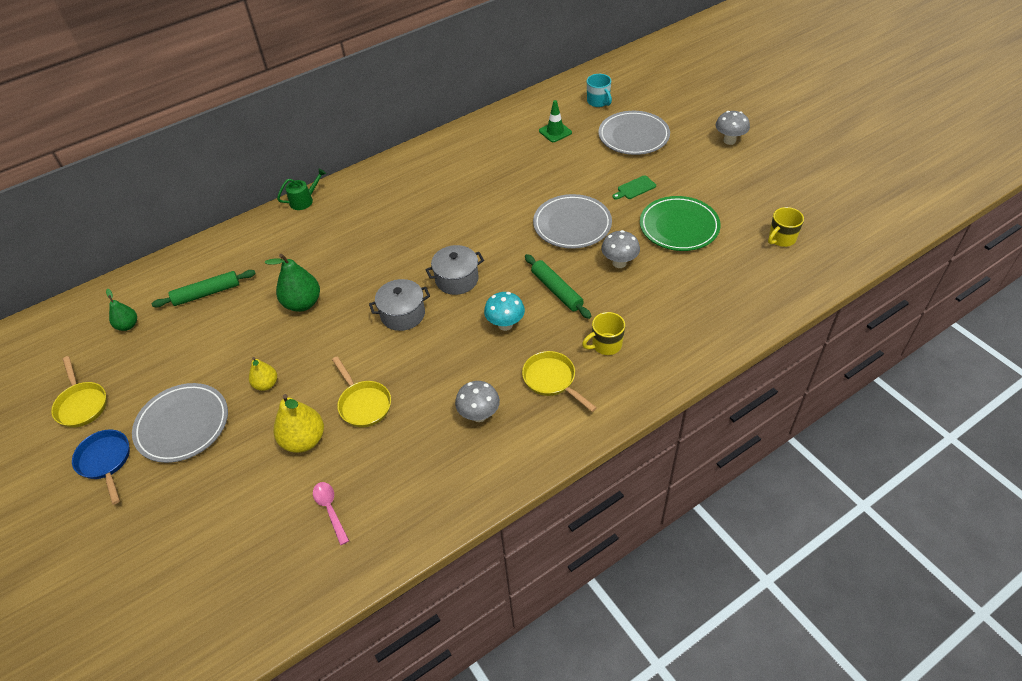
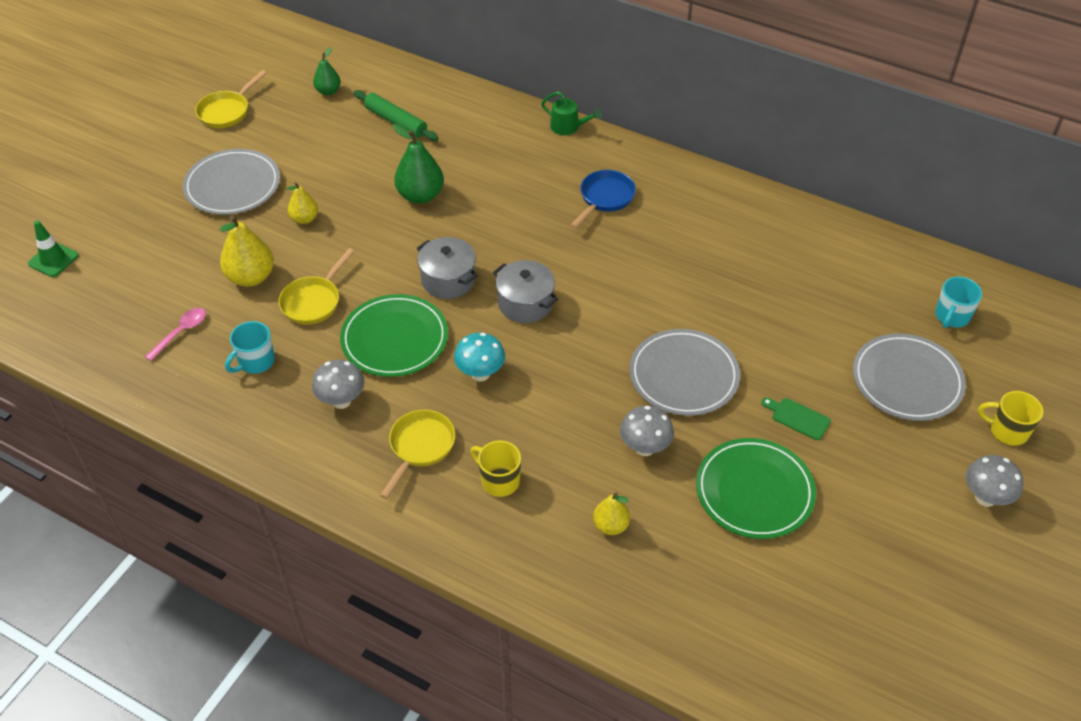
camera: 60 degrees right, 0 degrees up
blue pan [72,430,130,505] -> blue pan moved to [570,170,636,228]
green rolling pin [525,254,591,319] -> none
green traffic cone [539,100,572,142] -> green traffic cone moved to [28,220,78,277]
yellow mug [768,207,804,247] -> yellow mug moved to [978,391,1044,446]
none -> turquoise mug [225,321,275,374]
none -> green plate [340,294,448,377]
none -> yellow pear [593,493,630,535]

